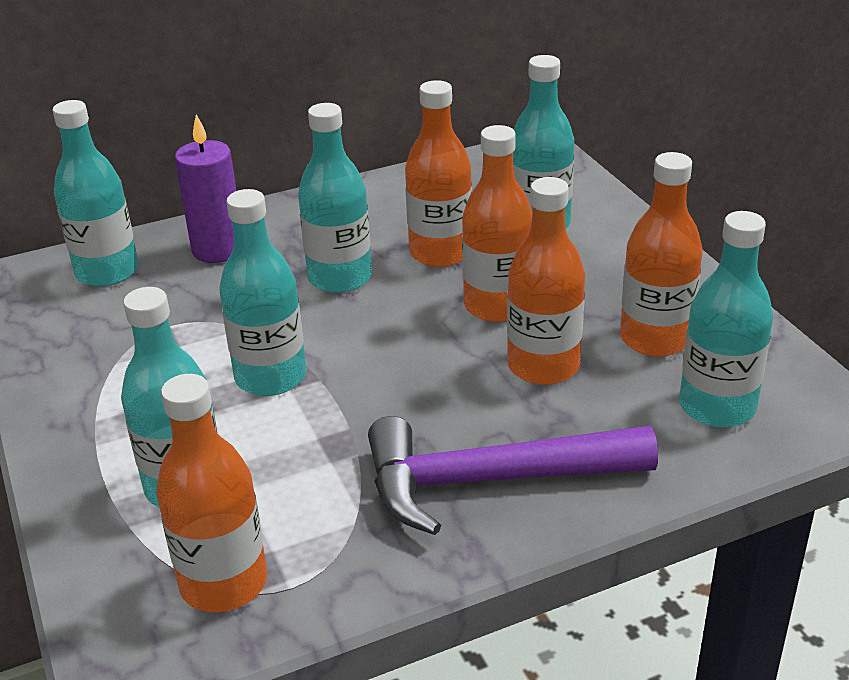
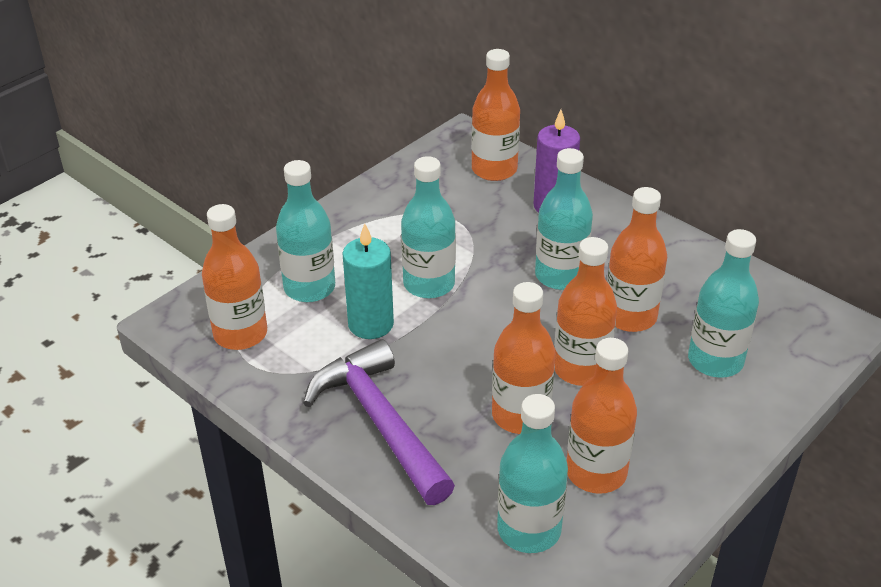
camera: 65 degrees right, 5 degrees up
turquoise bottle [52,100,138,287] -> orange bottle [472,49,520,181]
none -> turquoise candle [342,223,394,339]

